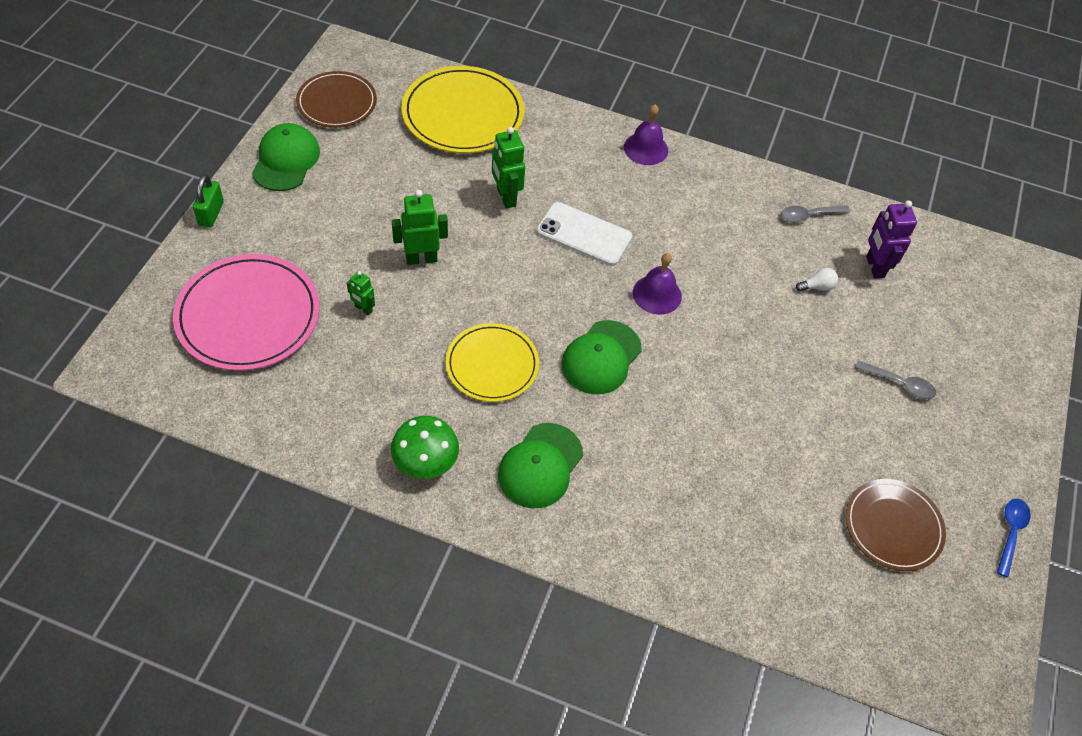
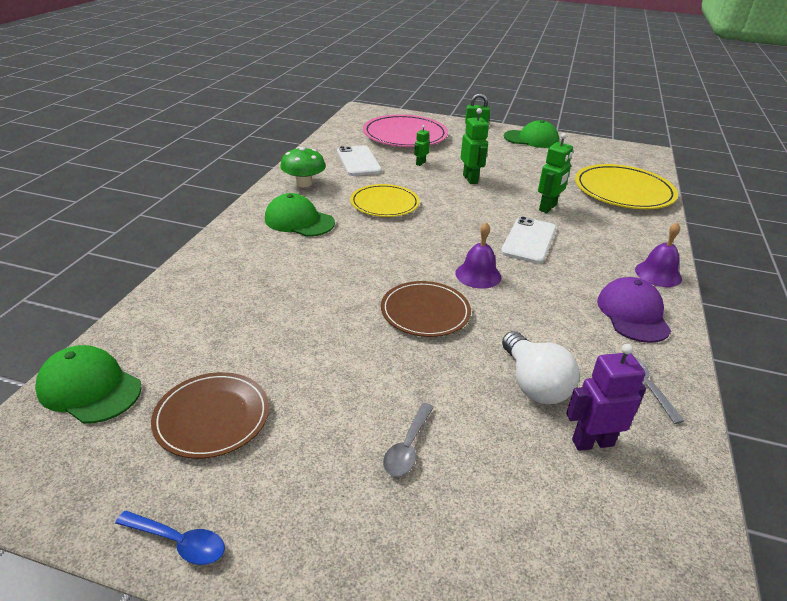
camera: 90 degrees right, 20 degrees down
brown plate [296,71,377,128] -> brown plate moved to [381,281,471,337]
green robot [492,127,525,209] -> green robot turned 150 degrees clockwise [538,133,573,213]
green cap [561,320,642,394] -> green cap moved to [35,345,142,424]
white light bulb [796,268,838,292] -> white light bulb [502,331,579,404], size x2.15
none -> white phone [337,145,382,176]
none -> purple cap [597,277,671,343]

